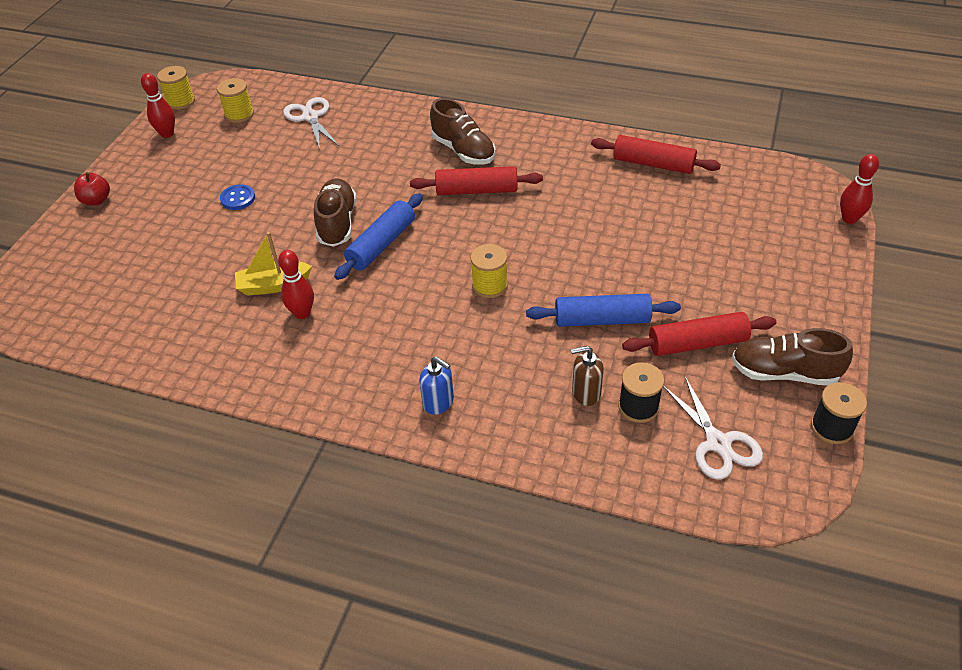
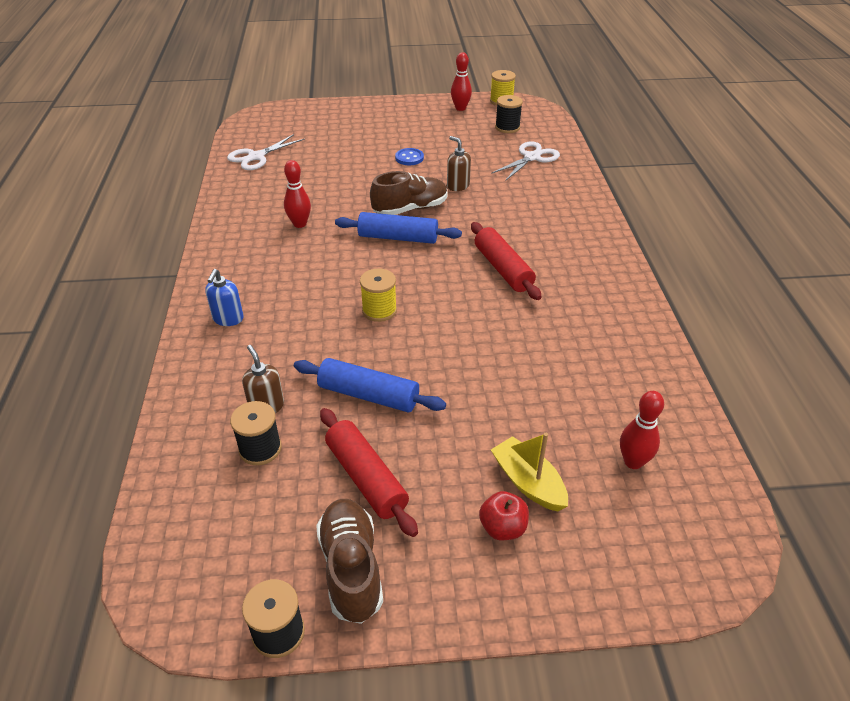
camera: 65 degrees right, 5 degrees down
red apple [74,172,110,206] -> red apple moved to [479,491,529,540]
yellow spool [217,78,254,123] -> black spool [495,95,523,133]
yellow boat [235,232,312,296] -> yellow boat moved to [491,433,568,511]
brown shoe [430,98,496,165] -> none
blue rolling pin [526,294,681,327] -> blue rolling pin turned 45 degrees counterclockwise [294,358,446,412]
red rolling pin [591,135,721,174] -> none
white scissors [663,377,763,480] -> white scissors moved to [227,134,305,170]
red bowling pin [840,154,879,224] -> red bowling pin moved to [620,391,664,469]
none -> brown soap dispenser [447,136,471,191]

